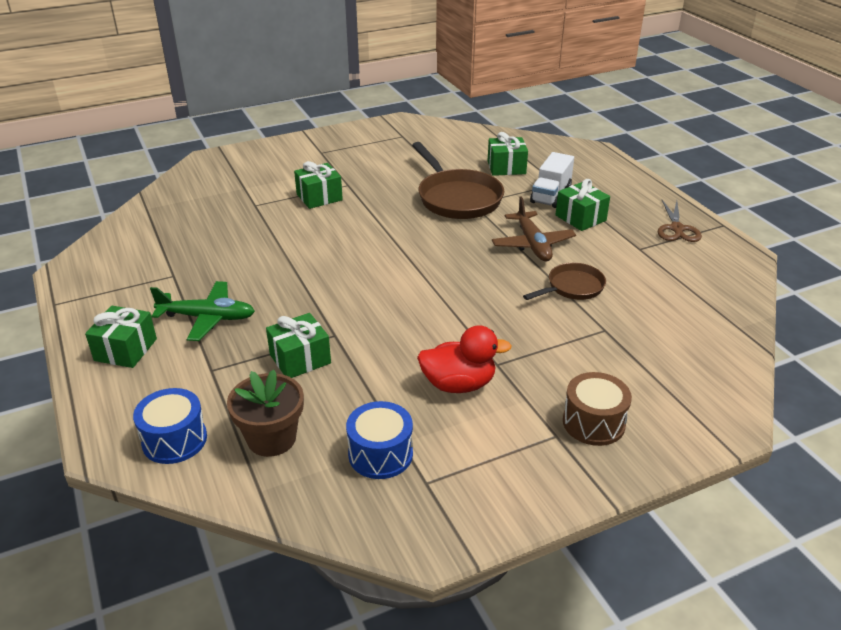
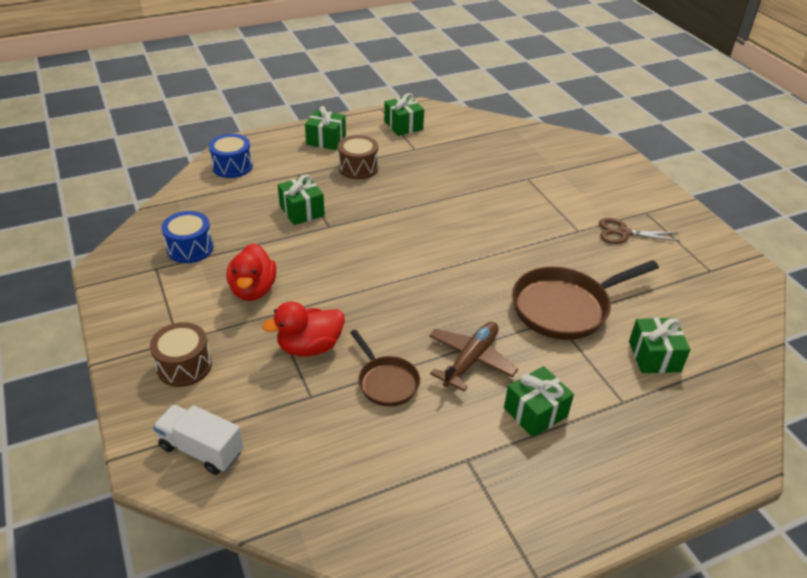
camera: 90 degrees right, 5 degrees up
green plane [150,281,255,341] -> brown drum [338,135,378,179]
brown flower pot [227,370,304,457] -> none
green gift [294,161,343,209] -> green gift moved to [384,93,424,136]
brown plane [492,196,576,261] -> brown plane turned 135 degrees clockwise [429,322,518,391]
white truck [530,152,574,208] -> white truck moved to [153,404,243,475]
brown scissors [658,200,702,242] -> brown scissors moved to [599,218,680,244]
none -> red duck [262,302,345,357]

